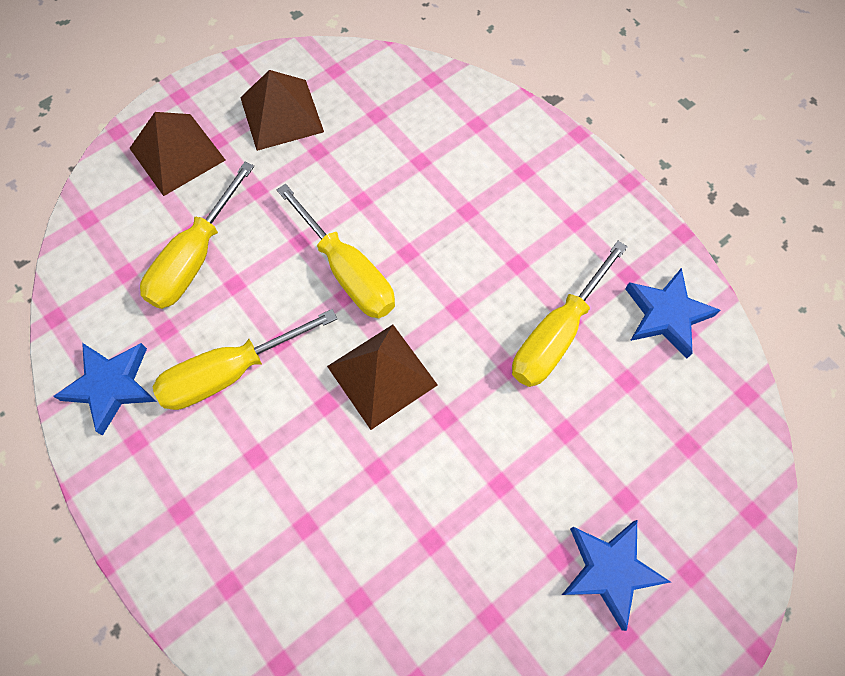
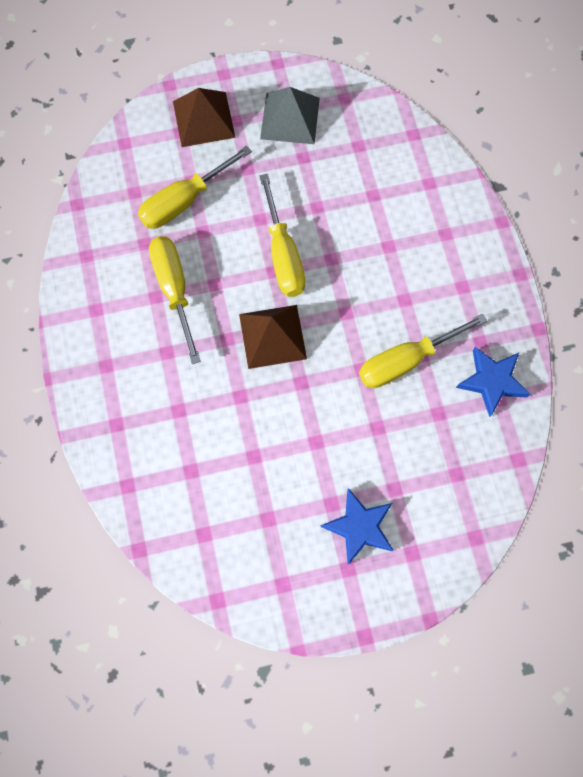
camera: 25 degrees right, 5 degrees up
blue star [53,343,157,436] -> none
yellow screwdriver [153,309,337,410] -> yellow screwdriver turned 75 degrees clockwise [149,236,201,364]
brown pyramid [240,70,324,151] -> grey pyramid [260,87,320,144]

